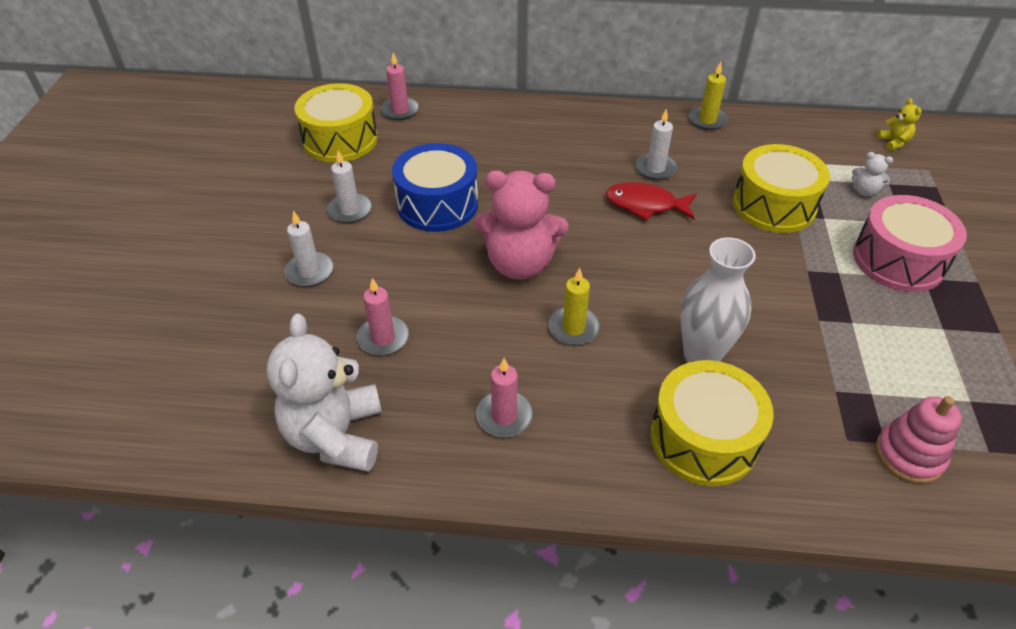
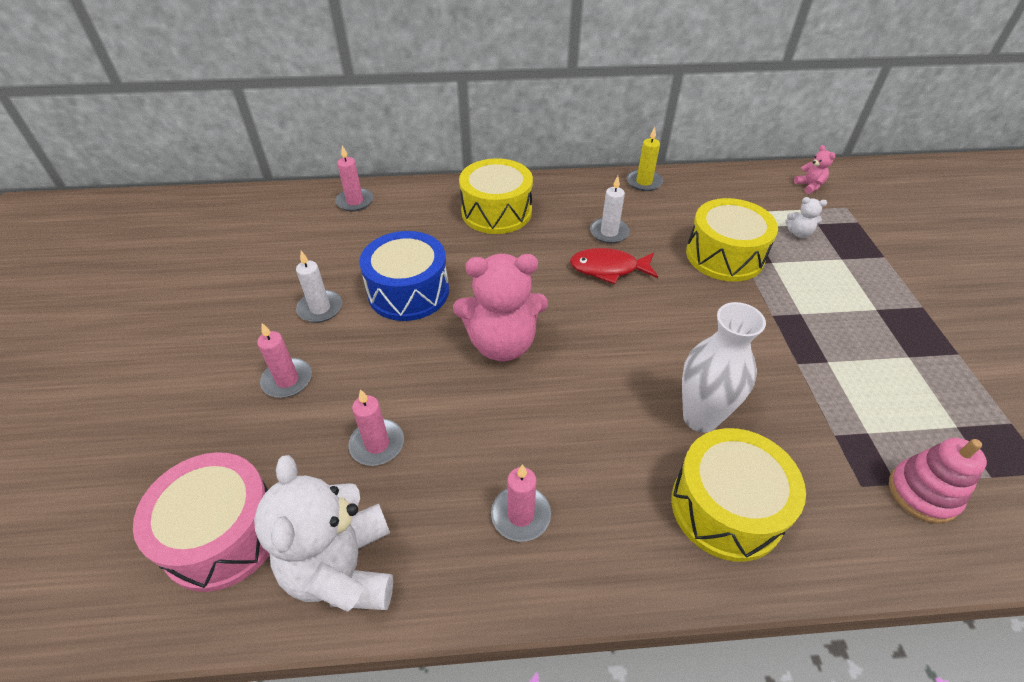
camera: 10 degrees left, 0 degrees up
white candle [285,210,333,287] -> pink candle [257,323,312,398]
yellow drum [295,83,378,163] -> yellow drum moved to [459,158,533,234]
yellow candle [548,268,600,345] -> none
pink drum [853,195,967,292] -> pink drum moved to [133,452,270,592]
yellow teddy bear [877,98,921,151] -> pink teddy bear [794,145,835,194]

